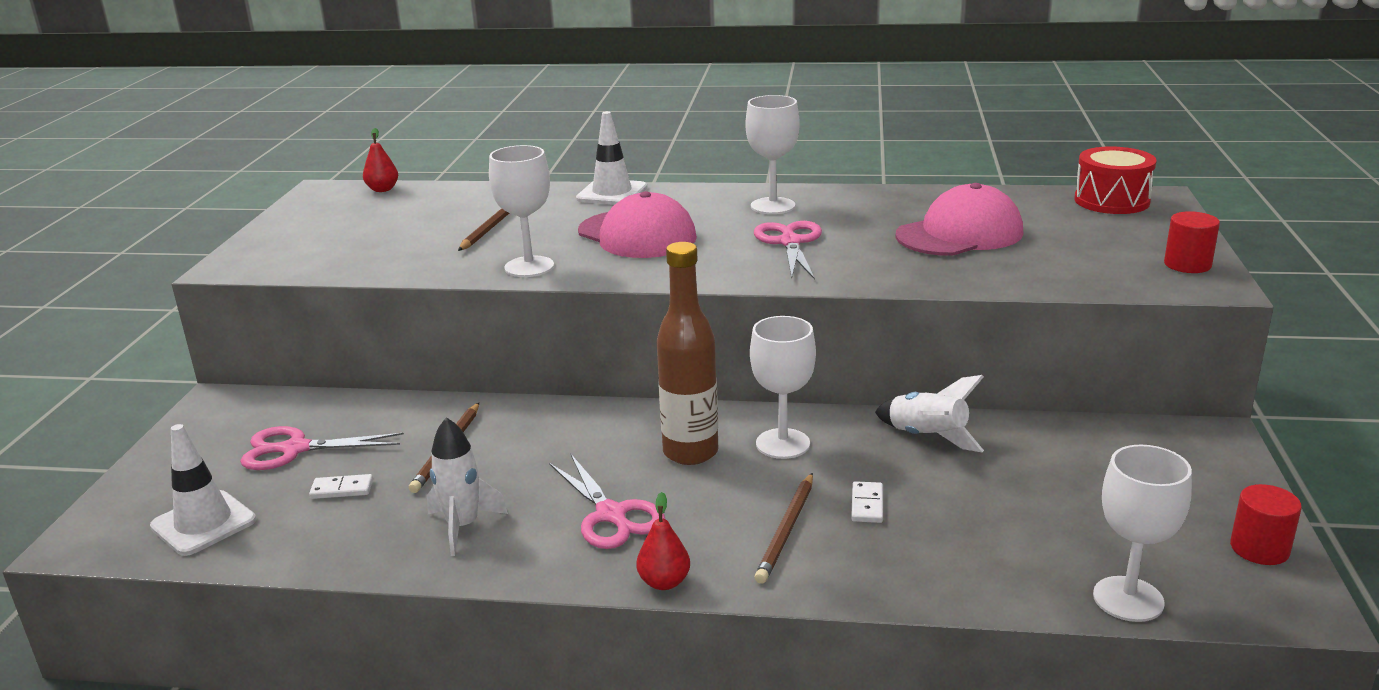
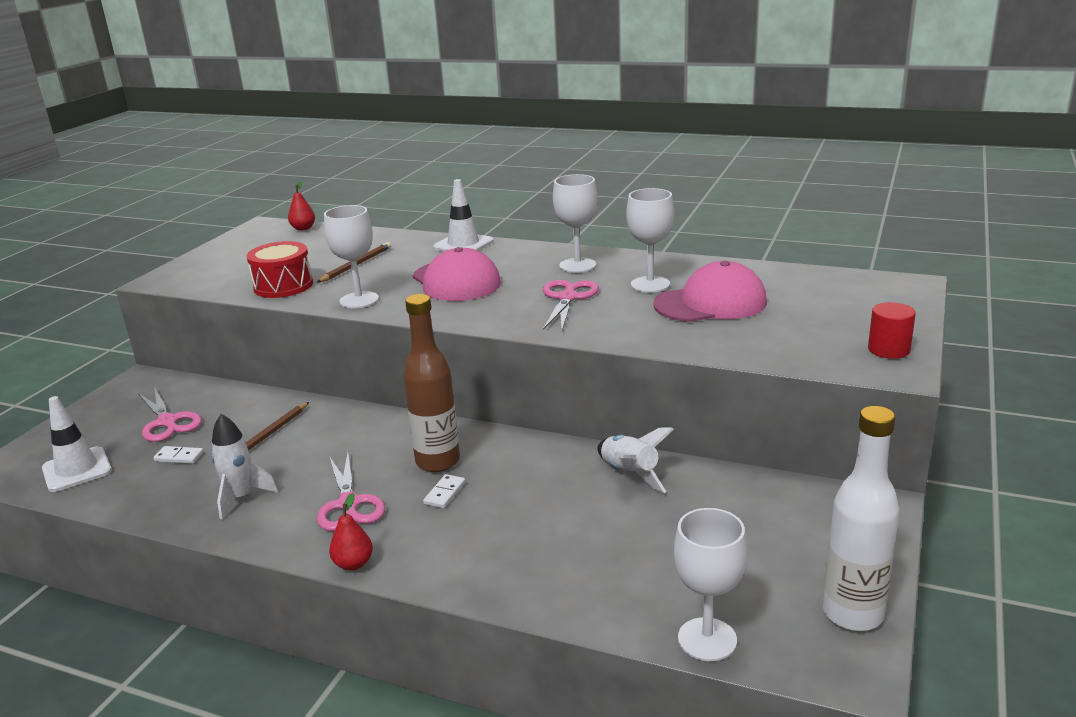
camera: 15 degrees right, 0 degrees up
pink scissors [240,426,404,470] -> pink scissors turned 135 degrees counterclockwise [138,388,202,442]
white goblet [750,316,816,459] -> white goblet moved to [626,188,674,293]
brown pencil [754,473,813,584] -> none
white domino [851,481,883,523] -> white domino moved to [423,474,466,508]
red drum [1074,146,1157,214] -> red drum moved to [246,241,313,298]
red cylinder [1230,484,1302,565] -> white bottle [823,406,900,631]

